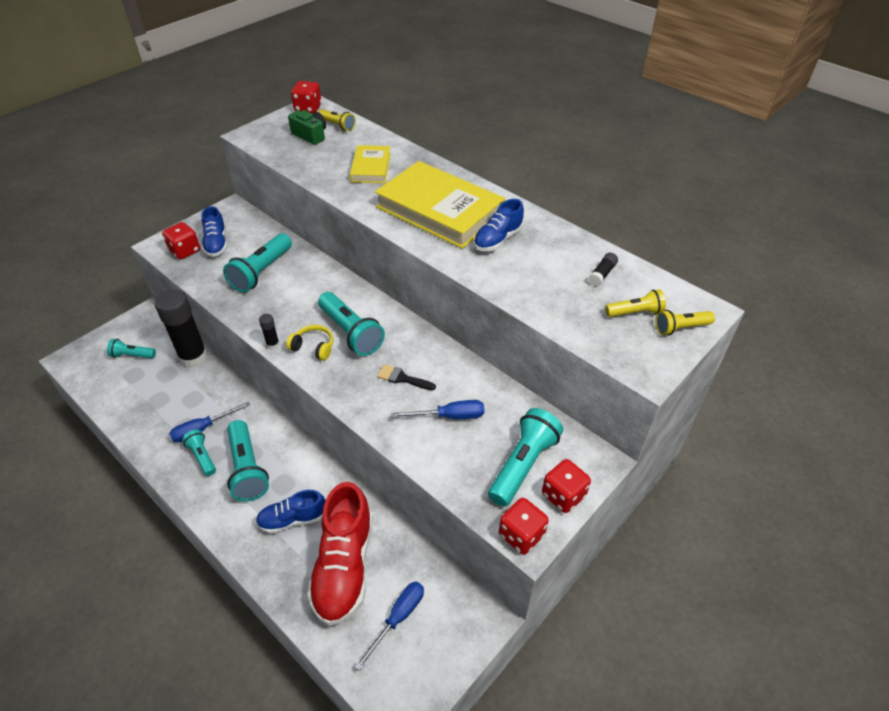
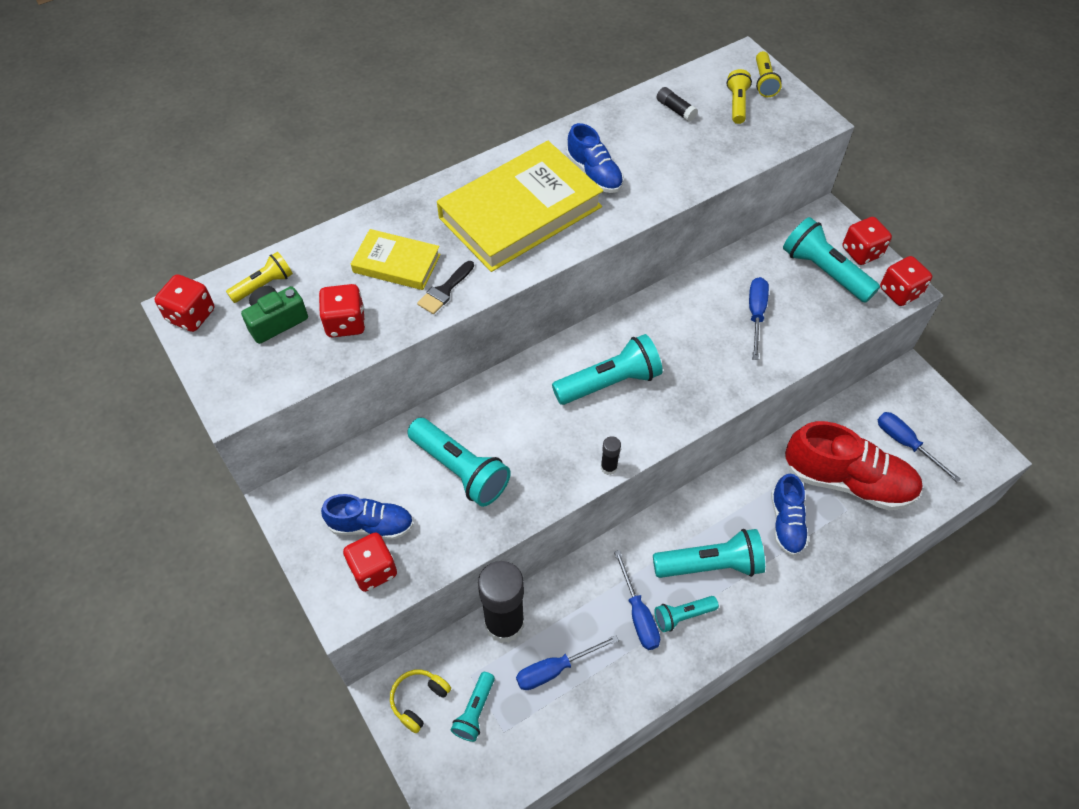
camera: 75 degrees left, 10 degrees up
yellow headphones [286,325,333,361] -> yellow headphones moved to [390,669,451,733]
black brush [377,364,436,390] -> black brush moved to [417,261,474,314]
none -> red dice [319,284,365,338]
none -> blue screwdriver [516,635,619,690]

